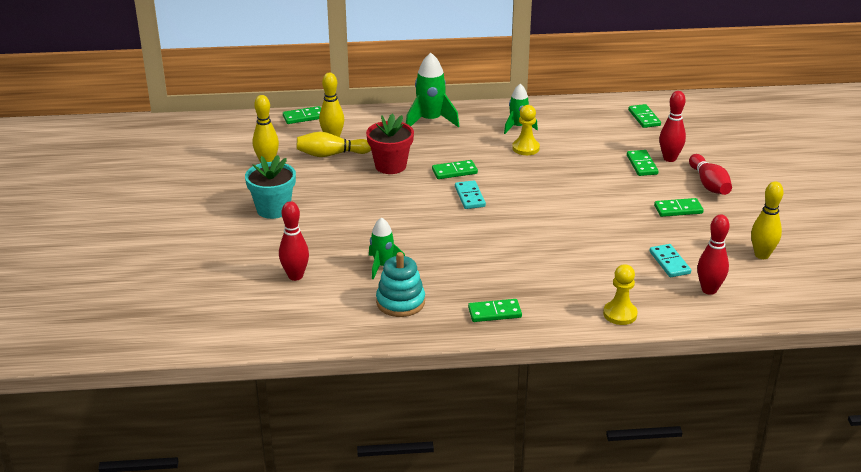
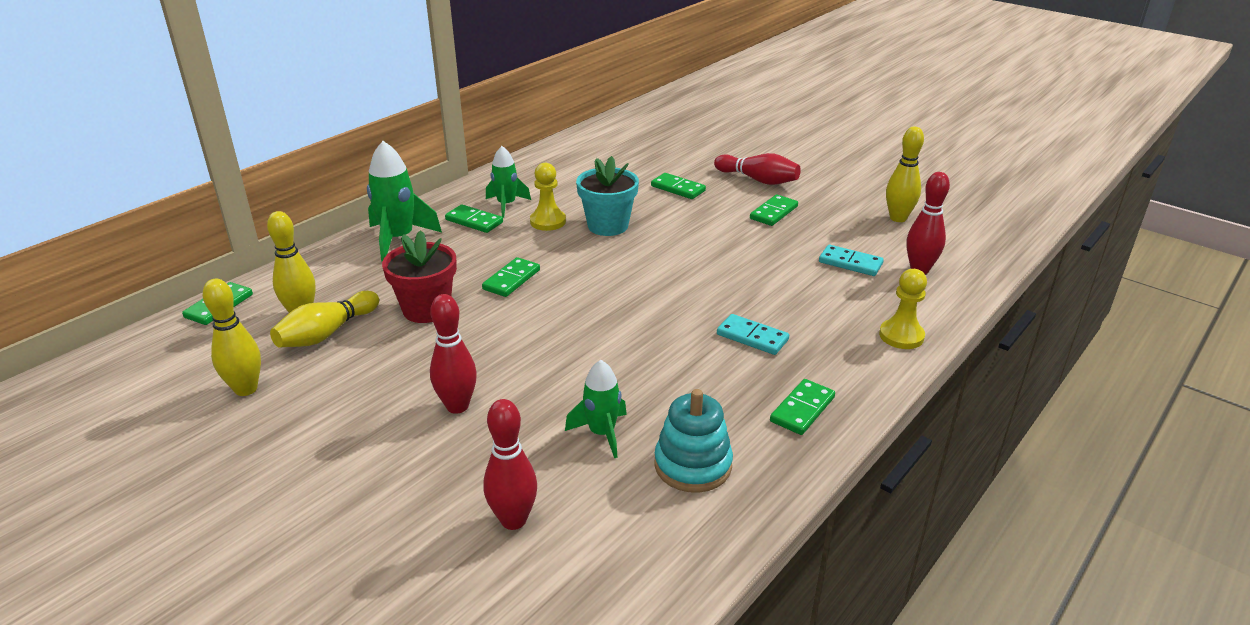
camera: 45 degrees left, 0 degrees up
turquoise flower pot [245,155,296,219] -> turquoise flower pot moved to [576,156,639,236]
turquoise domino [455,181,486,209] -> turquoise domino moved to [717,314,789,355]
green domino [628,104,661,128] -> green domino moved to [445,204,503,233]
red bowling pin [659,91,686,162] -> red bowling pin moved to [430,294,477,414]

